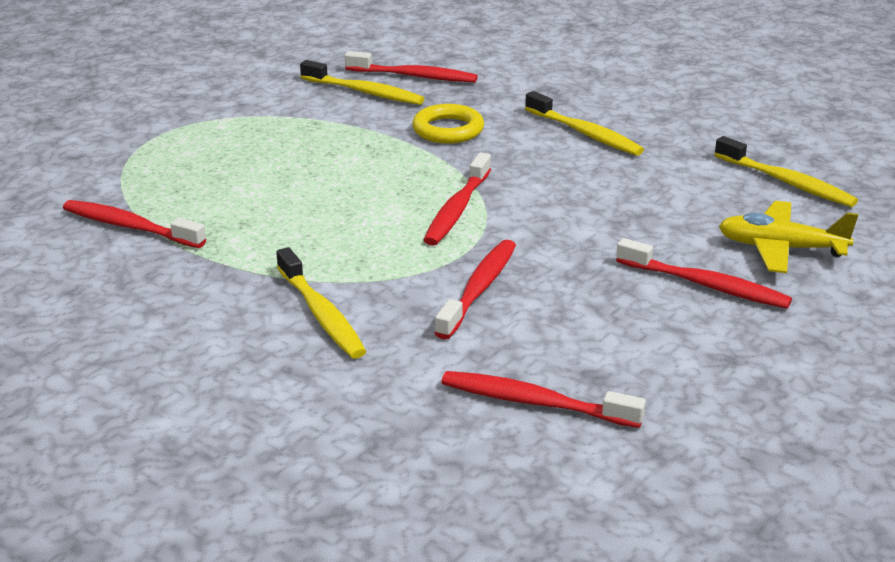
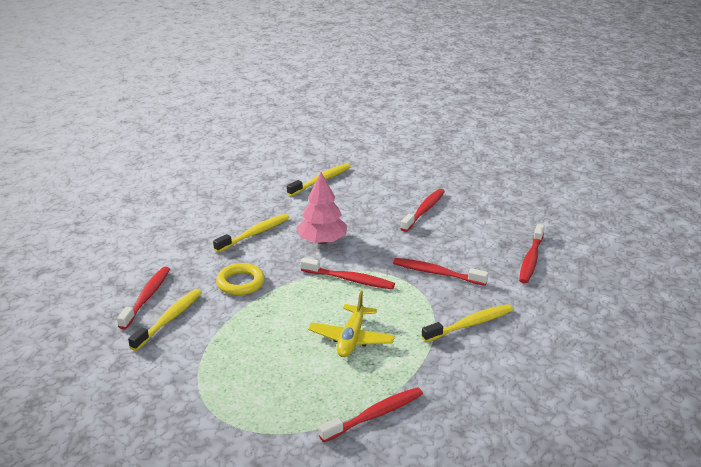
camera: 90 degrees left, 0 degrees up
red toothbrush [63,200,206,248] -> red toothbrush turned 150 degrees counterclockwise [319,387,423,442]
yellow plane [719,201,858,273] -> yellow plane moved to [308,291,395,357]
none -> pink tree [296,172,347,244]

